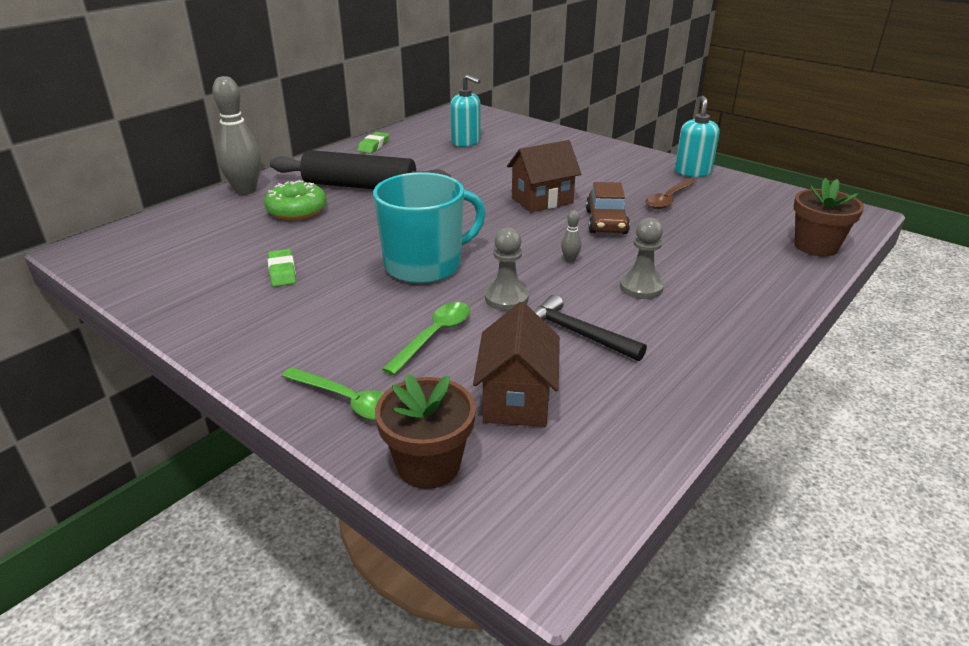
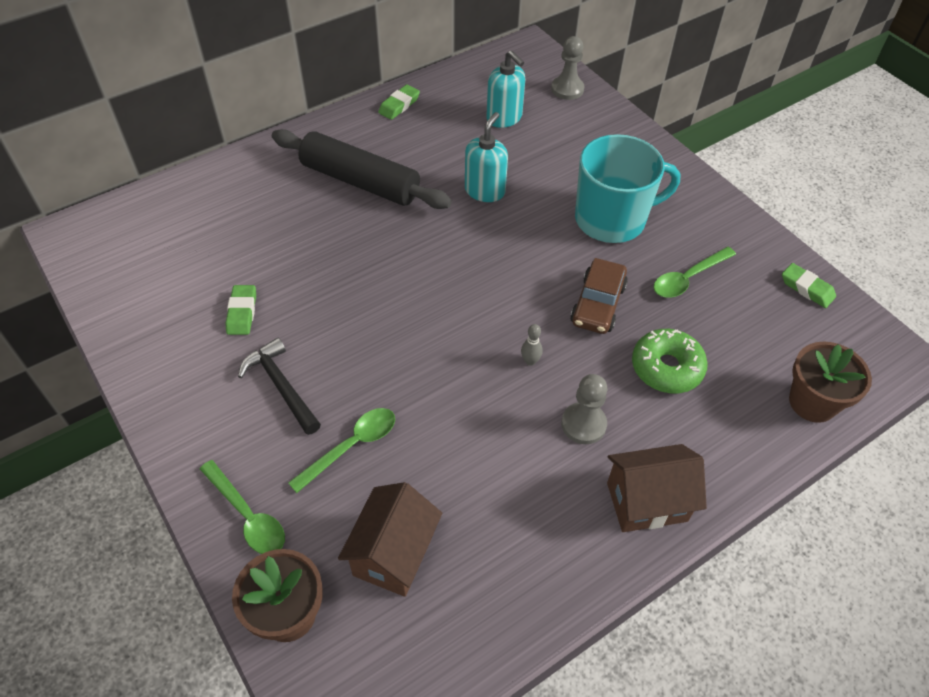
camera: 15 degrees right, 20 degrees up
grey bowling pin [212,76,261,195] -> none
green donut [264,180,327,220] -> green donut moved to [632,329,708,393]
turquoise mug [373,172,486,284] -> turquoise mug moved to [575,134,680,243]
grey pawn [485,228,529,311] -> grey pawn moved to [551,36,584,100]
brown house [507,140,581,212] -> brown house moved to [607,444,707,532]
black hammer [534,294,647,361] -> black hammer moved to [238,338,321,435]
brown spoon [646,179,697,209] -> green spoon [653,247,736,298]
turquoise soap dispenser [675,96,719,177] -> turquoise soap dispenser moved to [465,112,508,202]
none -> green eraser [782,263,836,308]

